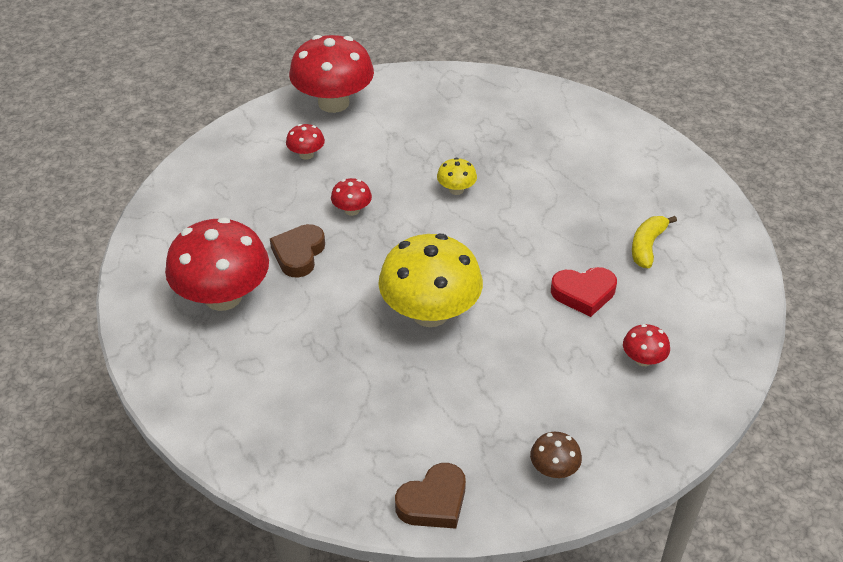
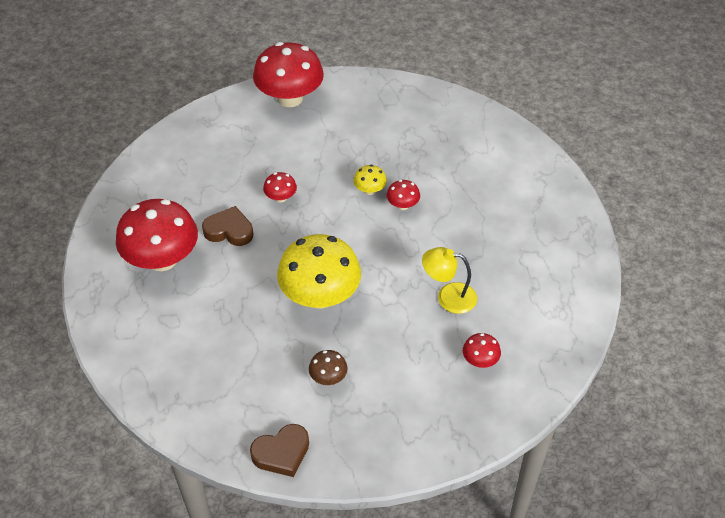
camera: 10 degrees right, 5 degrees up
brown heart [270,224,325,278] -> brown heart turned 75 degrees clockwise [202,206,253,246]
red mushroom [286,124,325,160] -> red mushroom moved to [387,180,420,210]
brown mushroom [530,432,582,478] -> brown mushroom moved to [309,350,348,385]
red heart [551,267,617,317] -> yellow lamp [422,247,477,314]
yellow banana [632,216,677,269] -> none

